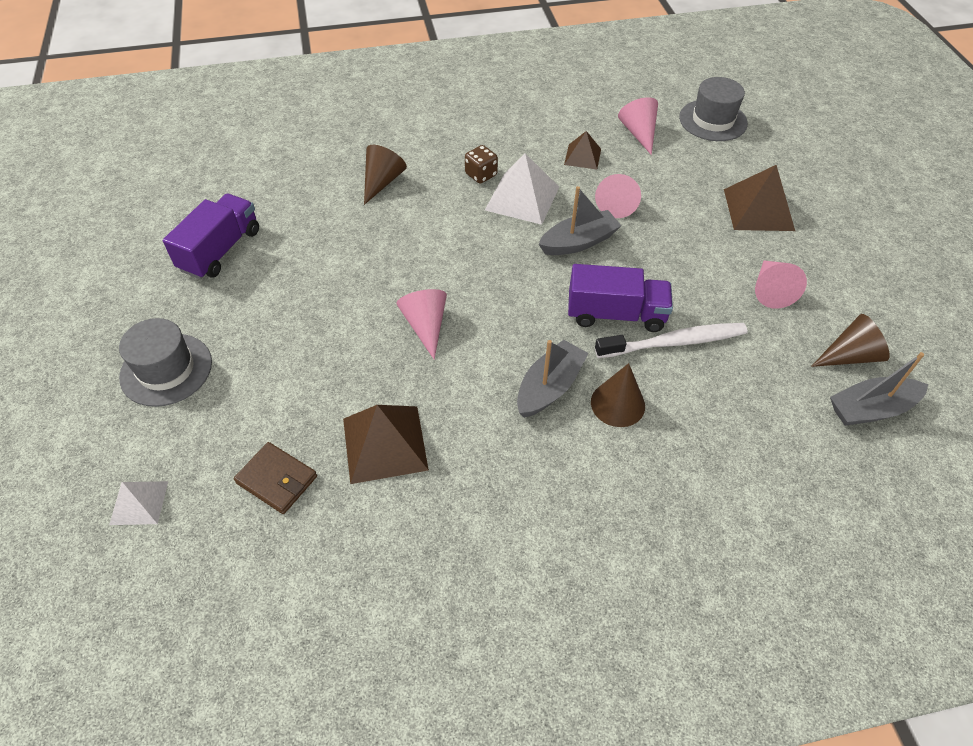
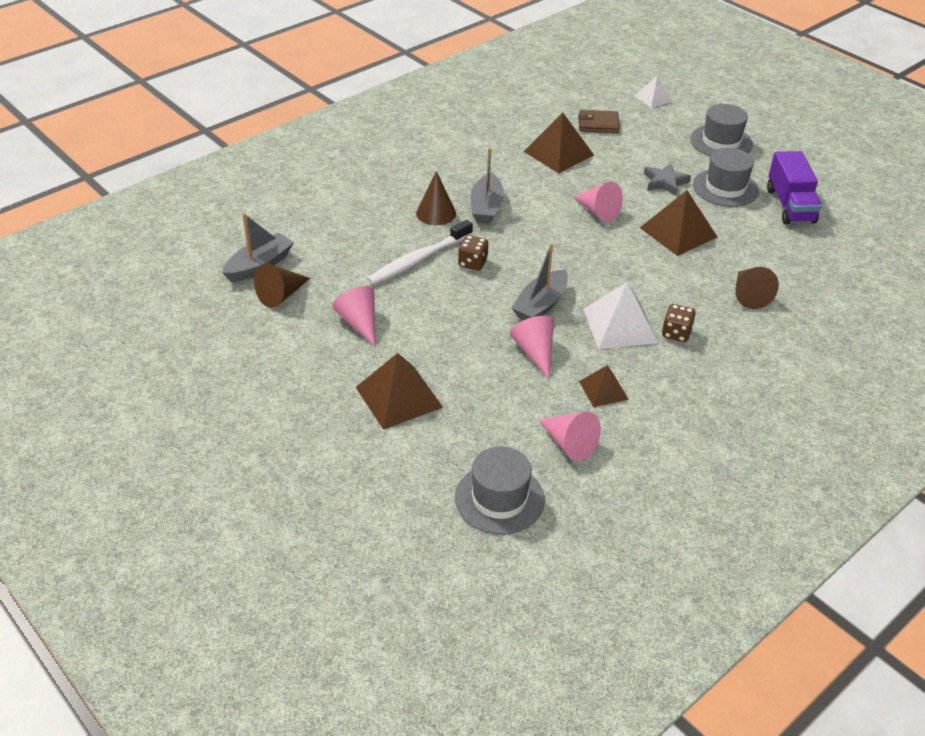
camera: 150 degrees right, 10 degrees down
purple truck [568,264,673,332] -> brown dice [458,235,488,270]
none -> brown pyramid [640,190,717,256]
none -> grey star [644,163,691,196]
none -> grey hat [693,148,759,207]

